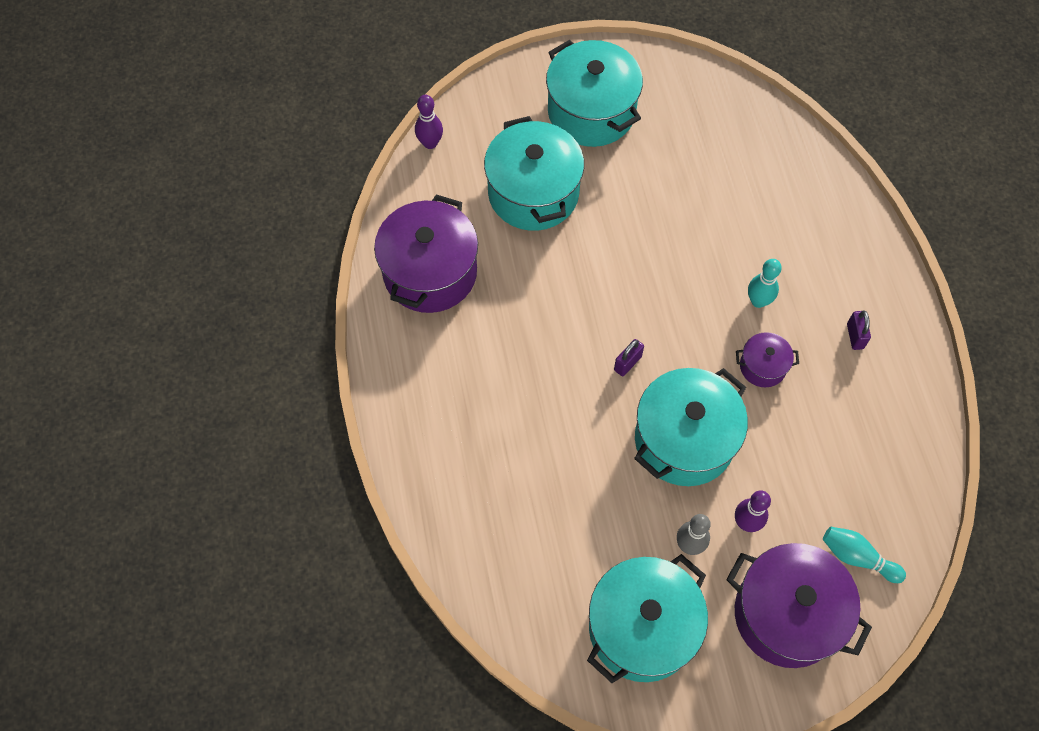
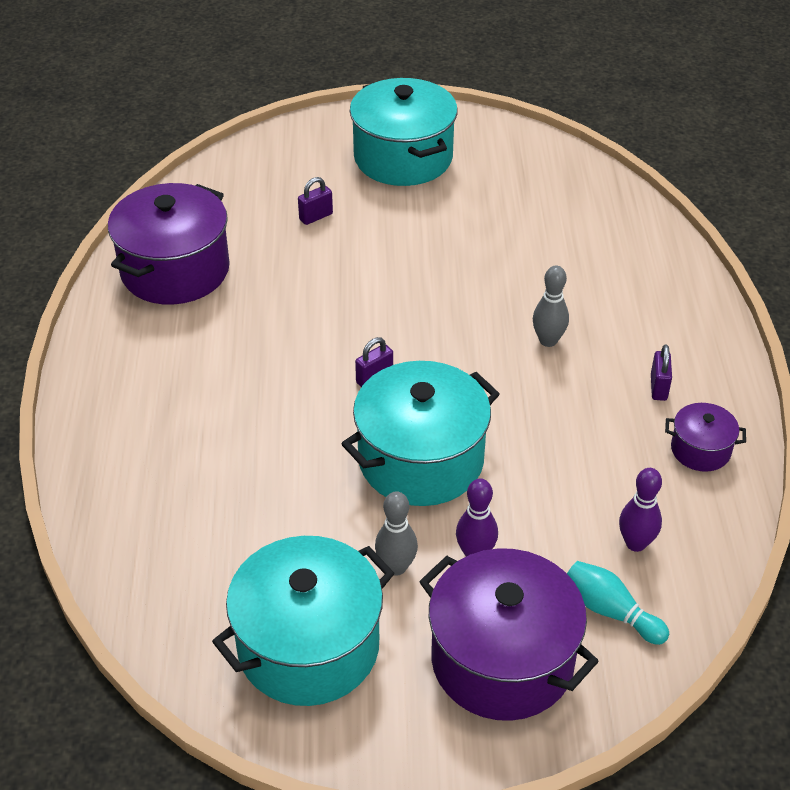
camera: 10 degrees right, 20 degrees down
purple bowling pin [415,95,443,149] -> purple bowling pin moved to [619,468,662,552]
turquoise pot [484,116,584,231] -> purple padlock [298,177,333,225]
purple pot [736,332,799,387] -> purple pot moved to [665,403,746,472]
turquoise bowling pin [748,259,782,308] -> grey bowling pin [533,266,569,347]

